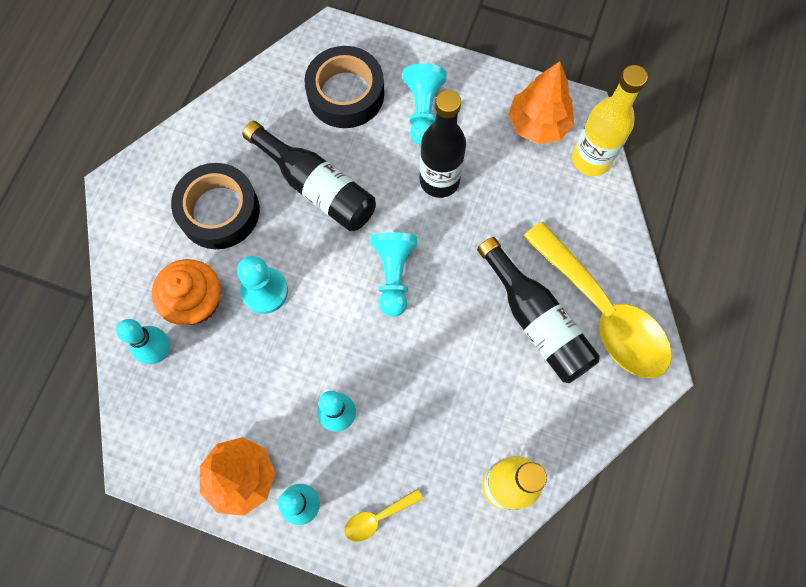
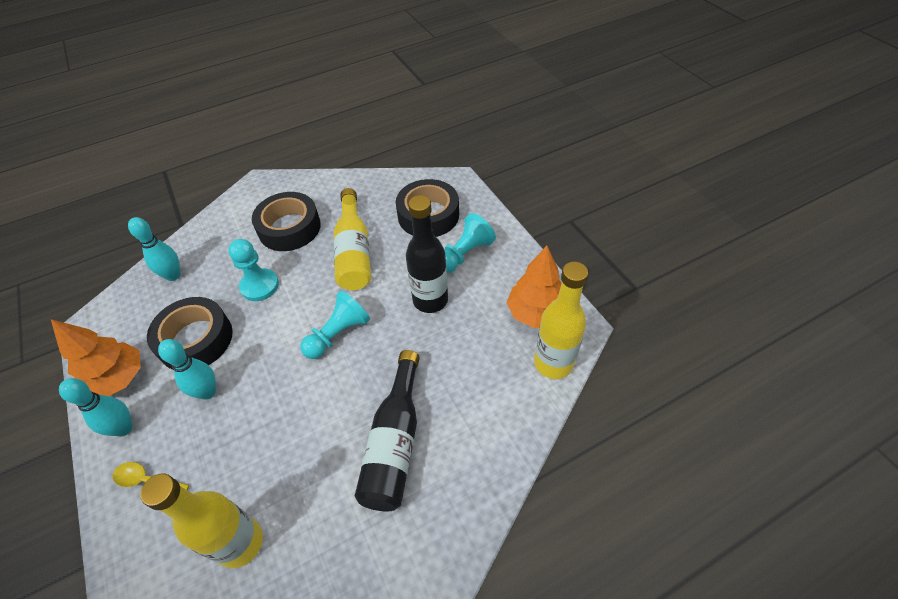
camera: 45 degrees right, 20 degrees down
orange cupcake [152,259,221,325] -> none
black bottle [242,121,376,231] -> yellow bottle [334,188,371,290]
yellow spoon [523,222,672,378] -> none
none -> black tape [147,297,233,370]

